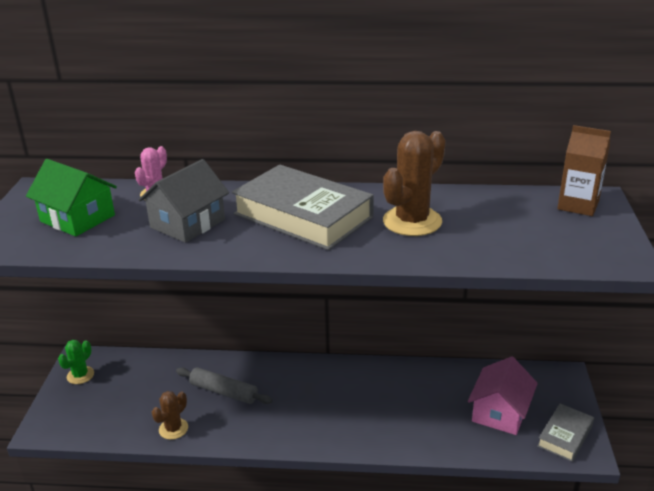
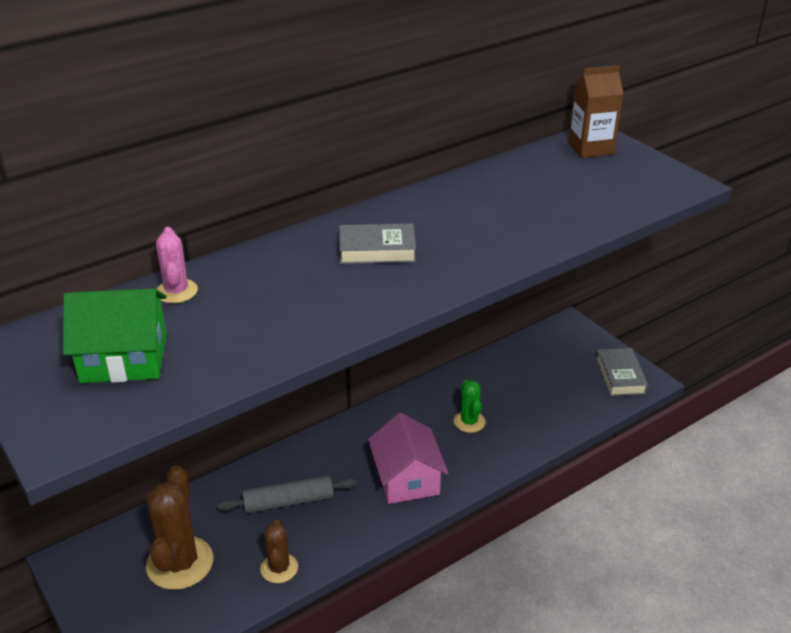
camera: 40 degrees left, 5 degrees up
green cactus [58,340,94,384] -> green cactus moved to [454,380,486,433]
grey house [138,159,229,243] -> none
grey book [232,164,374,250] -> grey book [339,224,416,264], size x0.52
brown cactus [383,131,446,236] -> brown cactus moved to [146,465,214,590]
pink house [468,356,538,435] -> pink house moved to [368,413,448,504]

